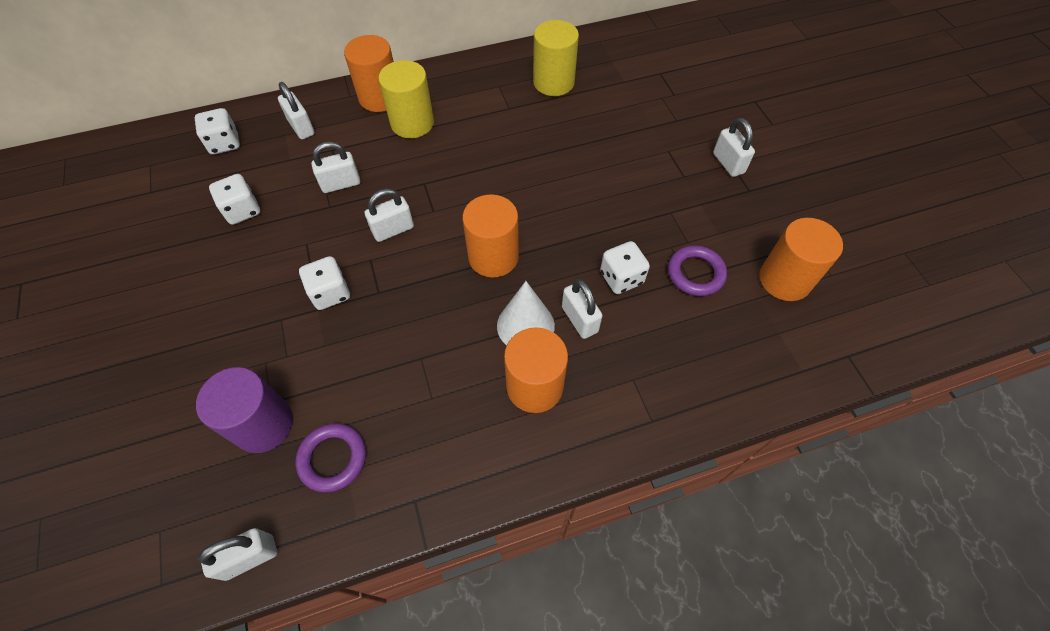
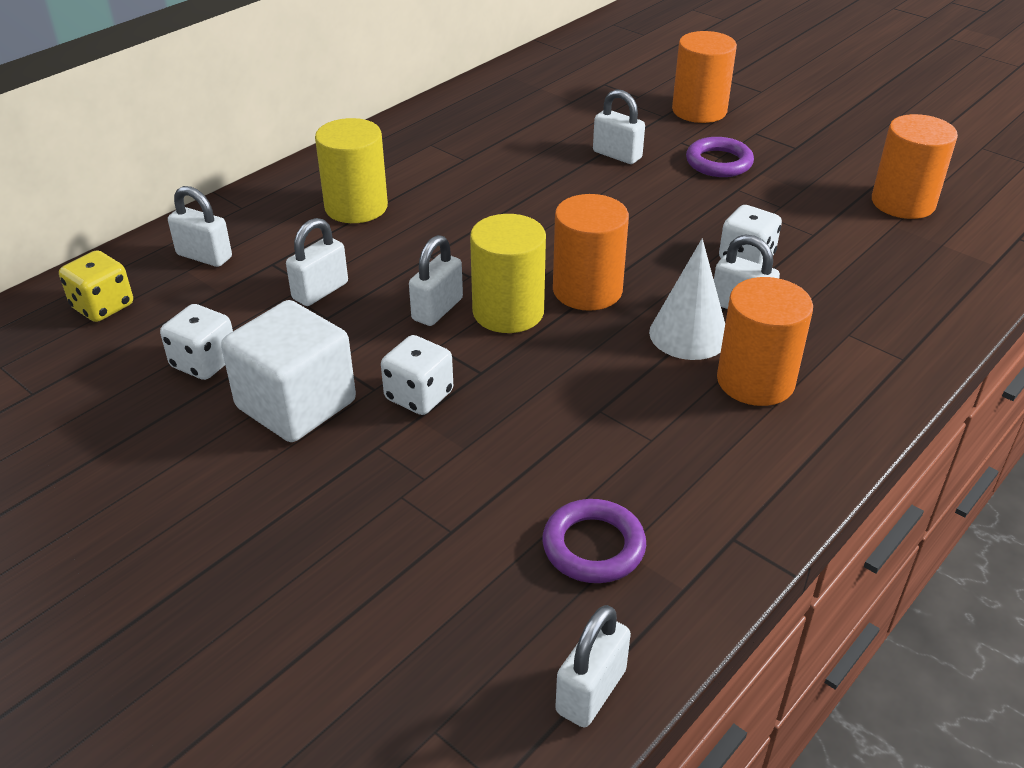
camera: 30 degrees left, 20 degrees down
white dice [195,108,240,155] -> yellow dice [59,250,133,322]
purple cylinder [196,367,293,453] -> none
orange cylinder [344,35,394,112] -> orange cylinder moved to [672,31,737,123]
yellow cylinder [533,20,579,96] -> yellow cylinder moved to [470,214,546,333]
purple ring [668,245,727,296] -> purple ring moved to [686,137,754,177]
white padlock [713,118,755,177] -> white padlock moved to [593,89,645,164]
none -> white cube [221,300,356,442]

